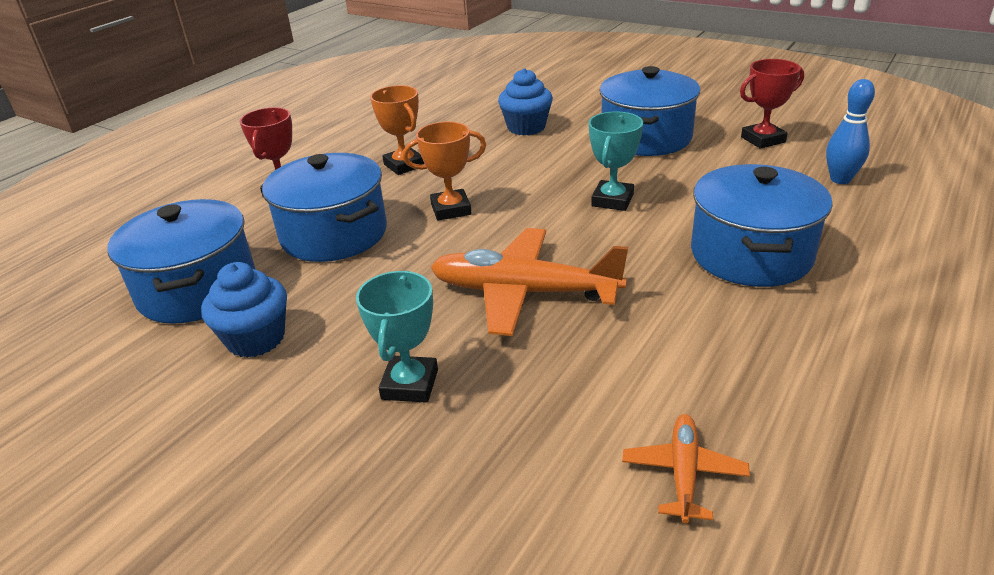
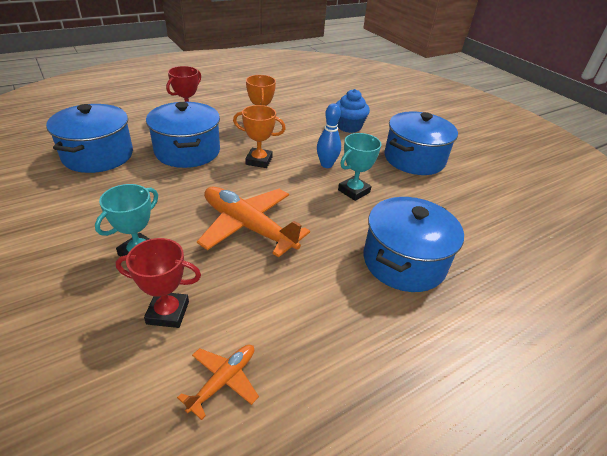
camera: 20 degrees right, 5 degrees up
blue cupcake [201,262,287,358] -> none
red trophy [740,59,804,149] -> red trophy moved to [116,238,201,328]
blue bowling pin [826,79,875,184] -> blue bowling pin moved to [317,103,341,168]

